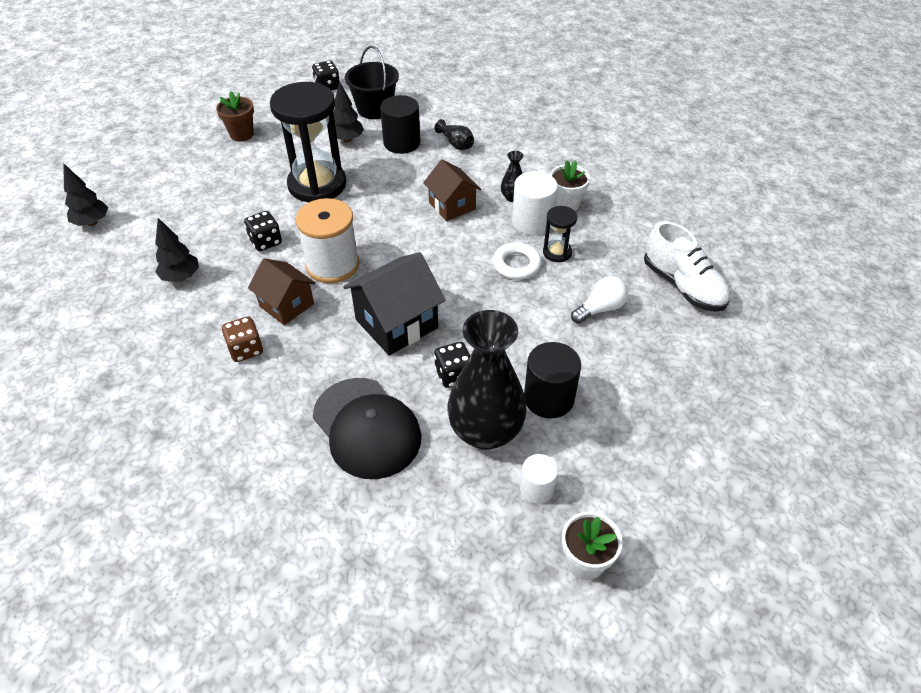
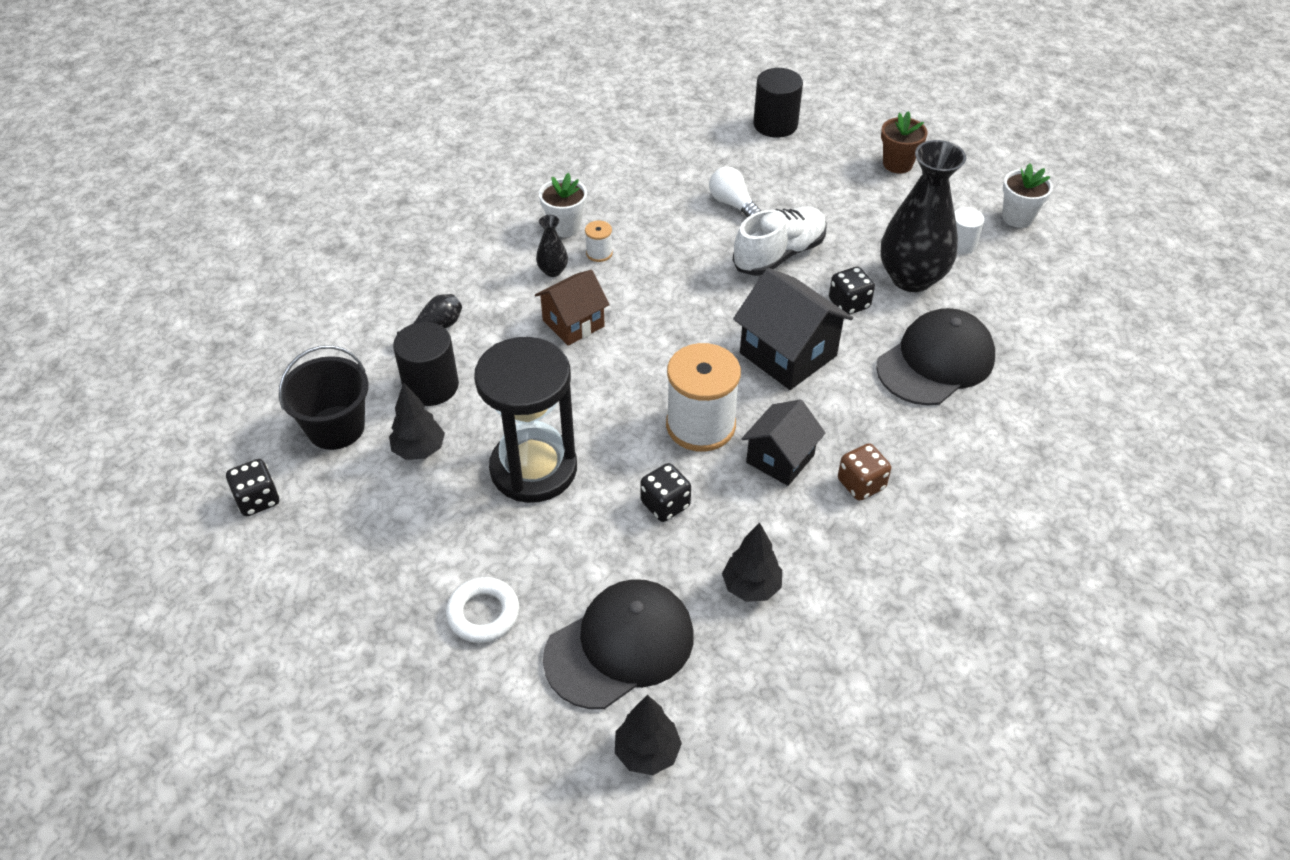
camera: 95 degrees left, 0 degrees up
brown flower pot [216,91,254,141] -> brown flower pot moved to [881,111,928,174]
brown house [248,258,315,325] -> black house [742,400,826,486]
white ring [493,242,542,280] -> white ring moved to [446,577,519,643]
white cylinder [512,171,558,235] -> white spool [585,220,613,262]
black cylinder [524,342,581,418] -> black cylinder moved to [754,68,803,138]
black hourglass [543,206,577,262] -> none
white shoe [644,221,730,311] -> white shoe moved to [733,206,826,276]
none -> black cap [543,579,694,709]

